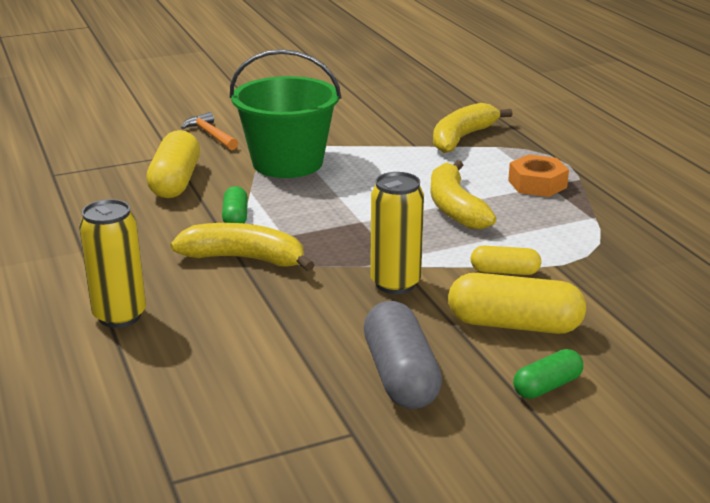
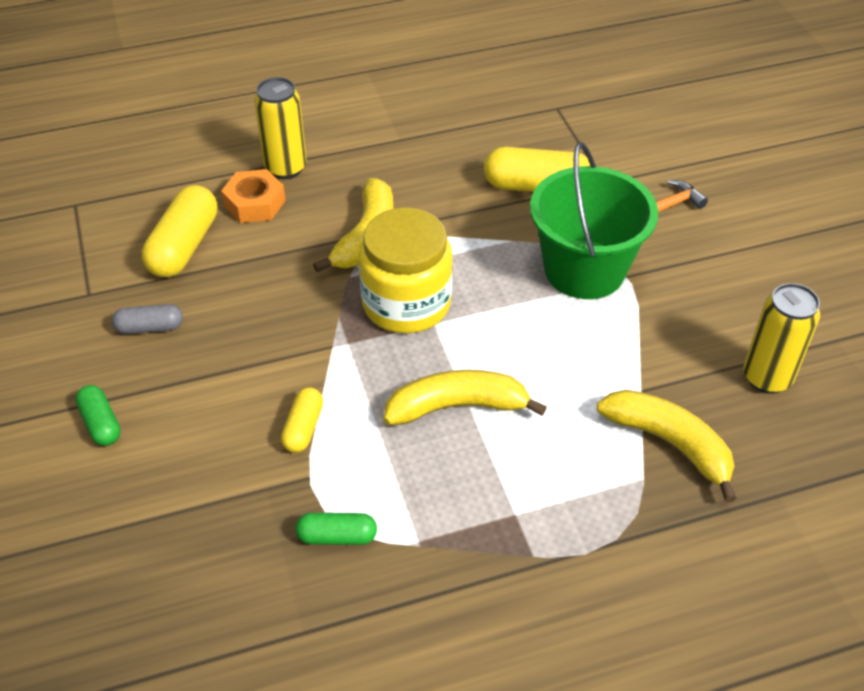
camera: 95 degrees right, 20 degrees up
green capsule [222,186,248,223] -> green capsule moved to [296,513,377,545]
grey capsule [364,301,442,409] -> grey capsule [112,304,183,334], size x0.56
yellow can [370,172,424,294] -> yellow can moved to [743,283,820,394]
yellow capsule [448,273,586,334] -> yellow capsule moved to [142,185,218,277]
orange nut [508,154,569,197] -> orange nut moved to [221,169,286,223]
none -> yellow jar [359,207,453,333]

